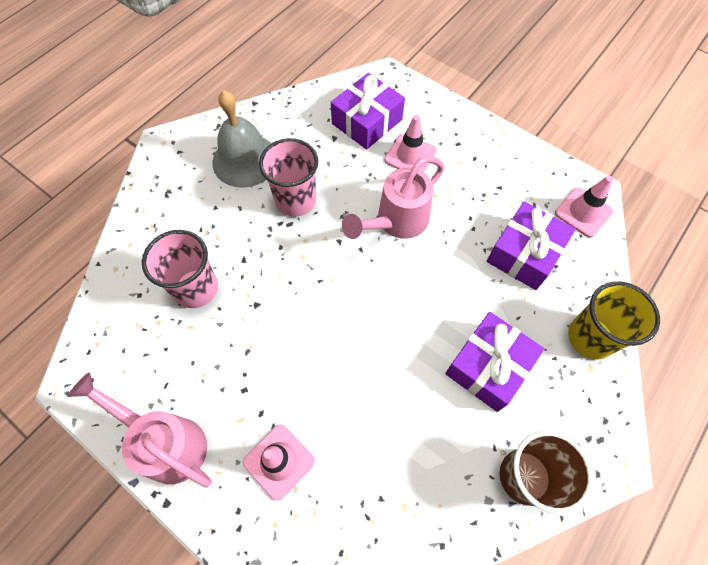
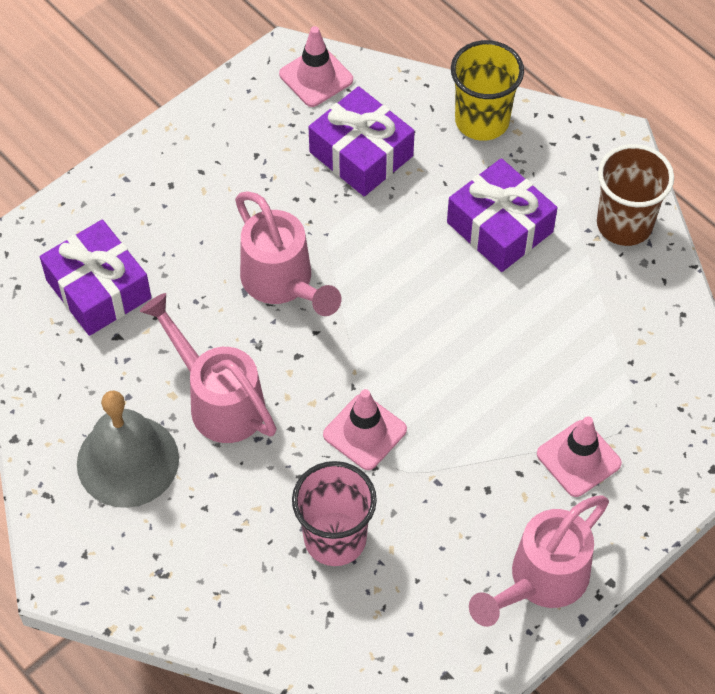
camera: 80 degrees left, 5 degrees down
pink cup [259,138,318,217] -> pink watering can [140,293,277,443]
pink traffic cone [384,115,437,172] -> pink traffic cone moved to [323,389,407,470]

